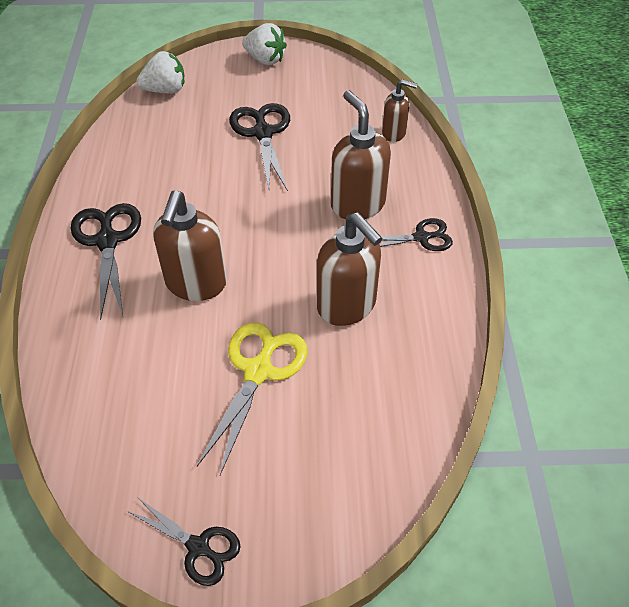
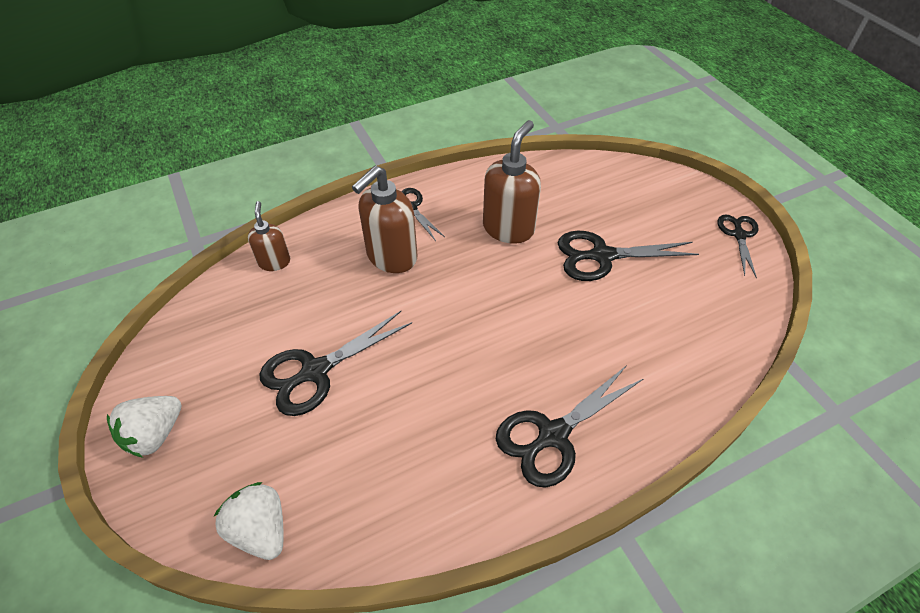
camera: 115 degrees left, 0 degrees up
brown soap dispenser [153,190,227,301] -> none
yellow scissors [197,322,308,475] -> black scissors [558,231,699,281]
white strawberry [242,23,287,65] -> white strawberry turned 150 degrees counterclockwise [107,396,182,458]

